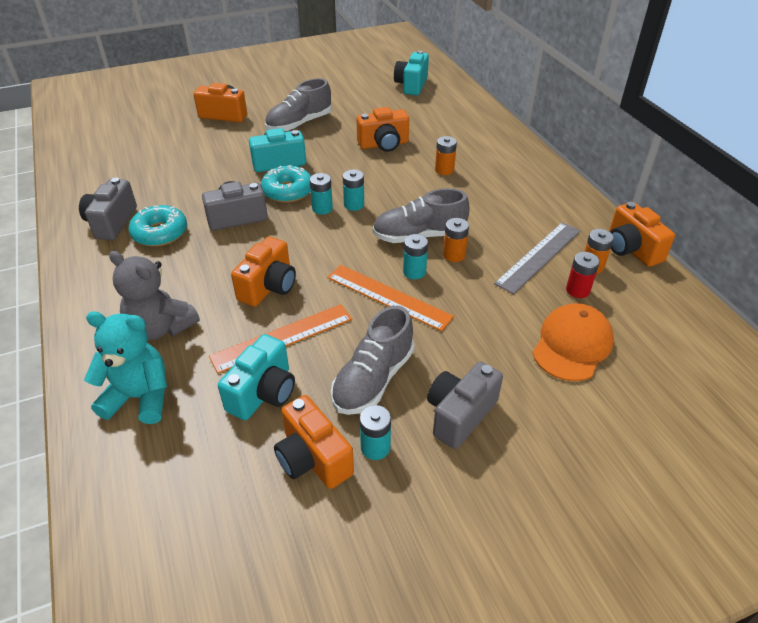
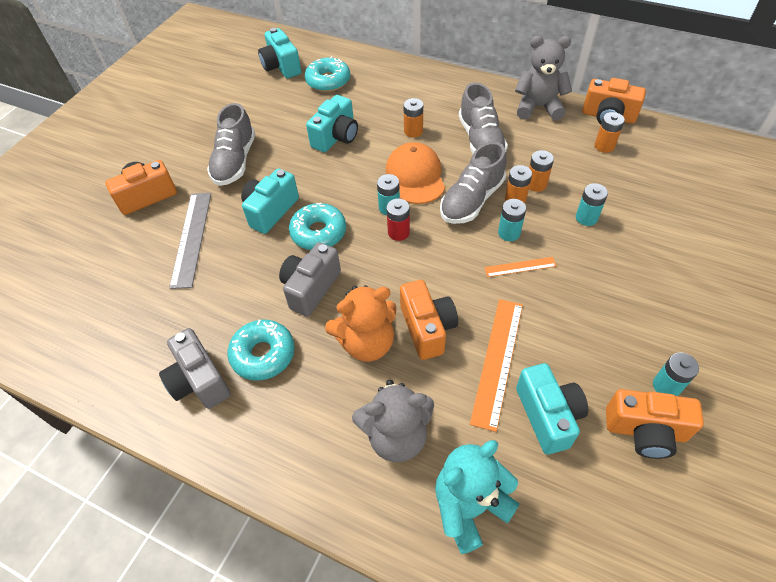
camera: 40 degrees left, 10 degrees up
turquoise battery [310,173,333,215] -> turquoise battery moved to [576,183,608,226]
orange ruler [327,265,454,331] -> orange ruler [484,257,557,277], size x0.54
grey shoe [331,306,414,415] -> grey shoe moved to [459,83,508,154]
orange camera [357,107,409,152] -> turquoise camera [306,95,358,152]
grey camera [427,361,503,449] -> none
grey ruler [494,222,580,294] -> grey ruler moved to [169,193,211,289]
orange cap [532,303,614,381] -> orange cap moved to [386,142,445,204]
red battery [566,252,600,298] -> red battery moved to [386,199,410,241]
none -> turquoise donut [305,56,350,92]
none -> orange teddy bear [325,285,397,362]
none -> grey teddy bear [515,36,572,120]
none -> orange battery [529,150,554,192]

